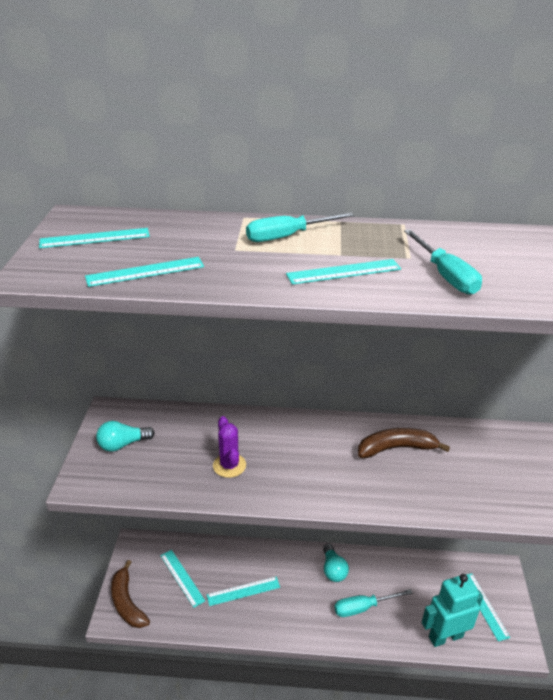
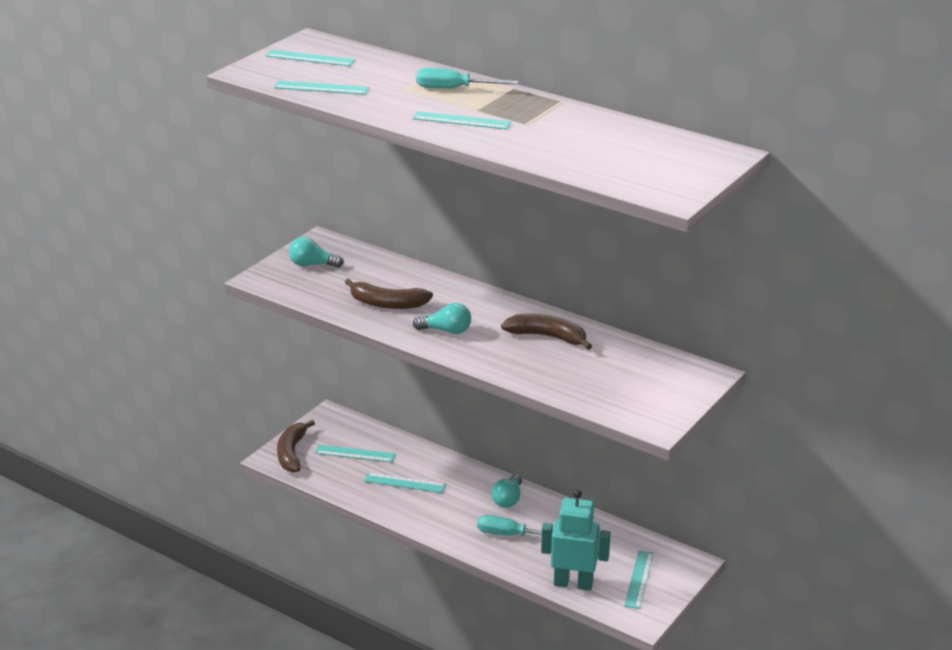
camera: 30 degrees right, 5 degrees down
turquoise ruler [160,550,205,608] -> turquoise ruler turned 75 degrees counterclockwise [315,445,395,462]
purple cactus [213,416,246,478] -> brown banana [345,279,433,309]
turquoise screwdriver [404,229,482,295] -> none
none -> turquoise light bulb [413,303,471,334]

